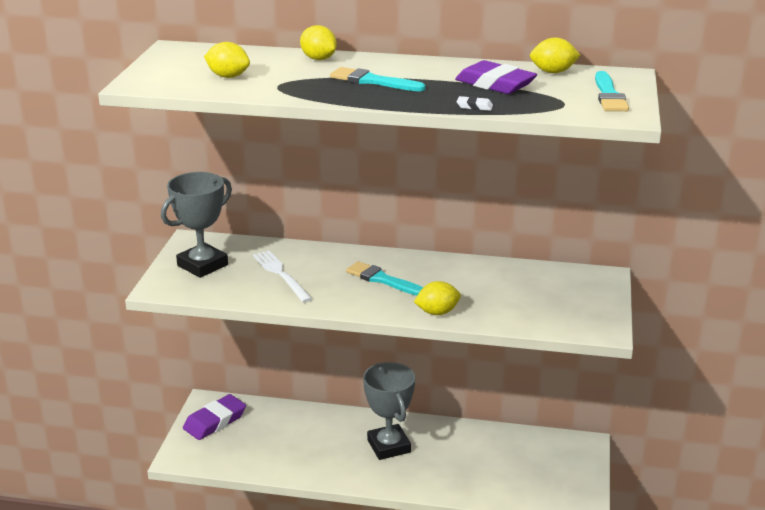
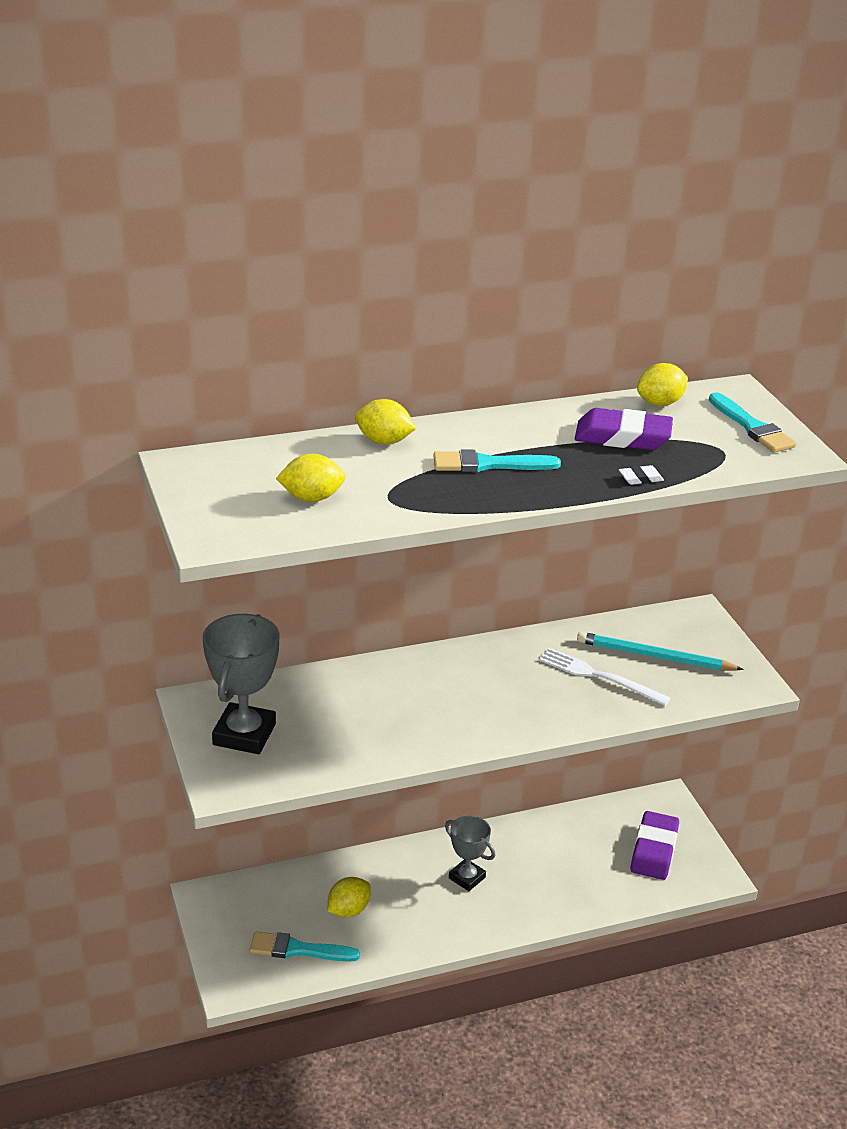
camera: 30 degrees left, 5 degrees up
purple eraser [183,394,246,440] -> purple eraser moved to [631,811,679,880]
white fork [253,251,312,303] -> white fork moved to [538,648,670,706]
turquoise brush [346,261,423,296] -> turquoise brush moved to [250,932,360,962]
grey trophy [363,362,415,460] -> grey trophy [445,816,495,891], size x0.62
yellow lemon [414,281,461,315] -> yellow lemon moved to [328,877,371,917]
none -> turquoise pencil [577,632,744,670]

